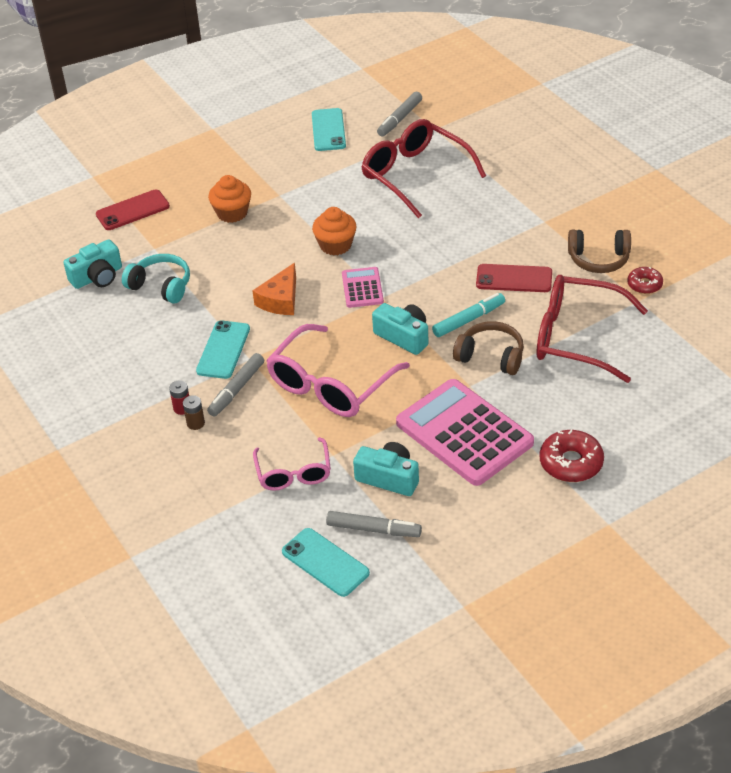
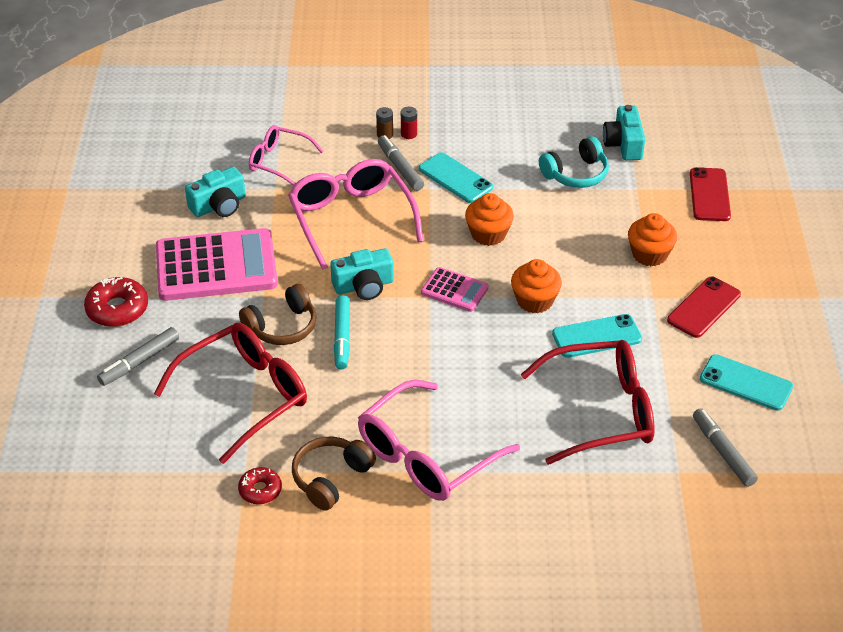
camera: 120 degrees right, 0 degrees up
orange cheese [252,263,296,315] -> orange cupcake [465,193,514,246]
turquoise phone [282,528,370,597] -> turquoise phone moved to [552,314,642,358]
grey marker [326,511,422,537] -> grey marker moved to [97,327,179,386]
red phone [476,264,552,292] -> red phone moved to [667,276,741,338]
none -> pink glasses [358,380,520,501]

